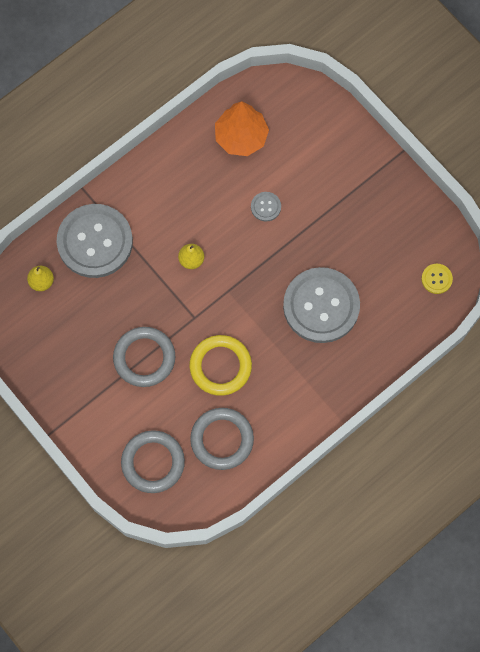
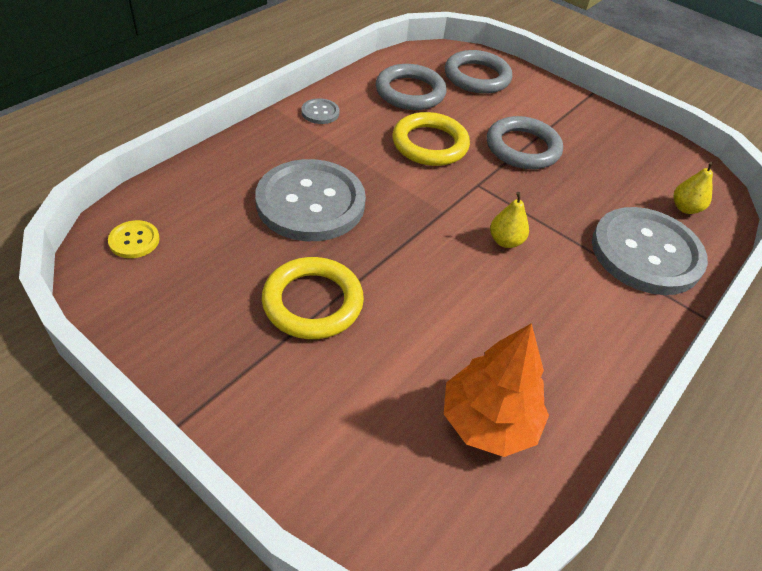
camera: 165 degrees right, 25 degrees down
grey button [251,192,281,222] -> grey button moved to [301,98,339,124]
none -> yellow ring [262,257,364,339]

